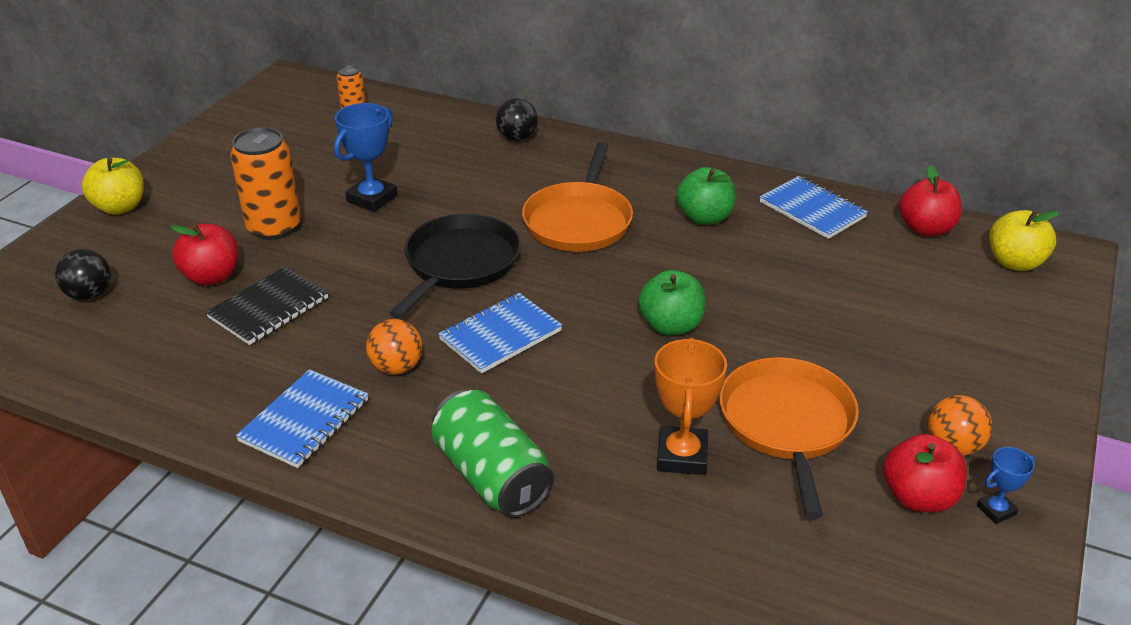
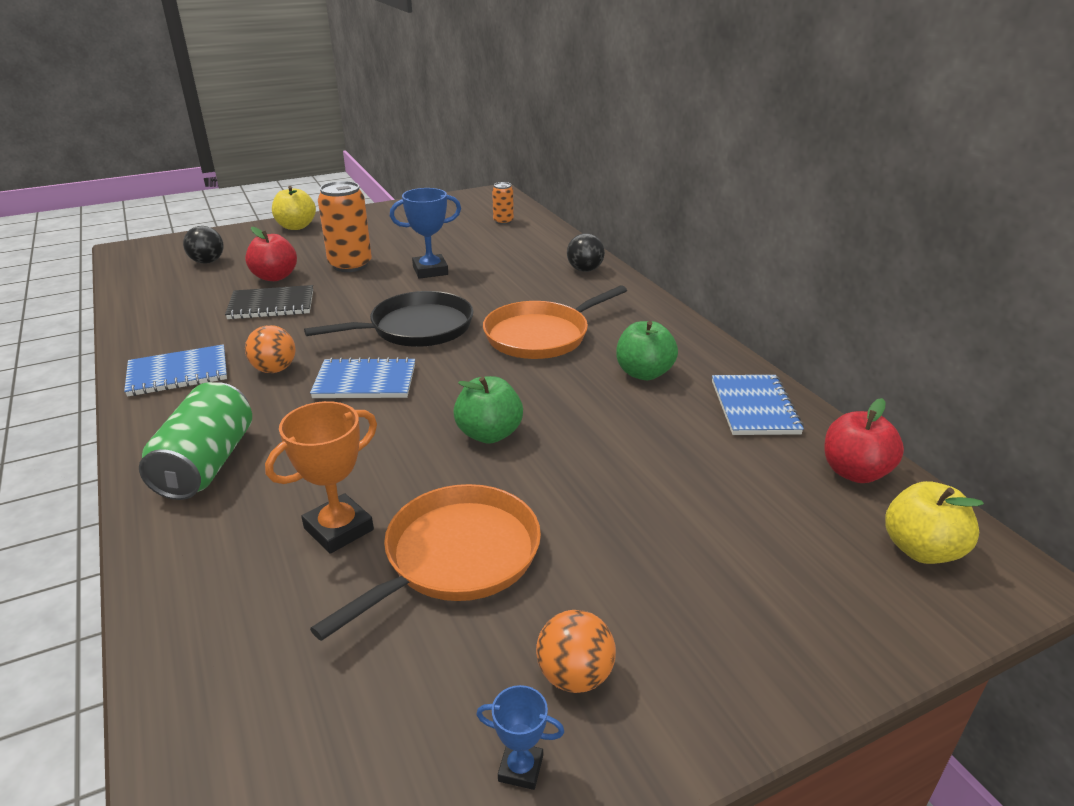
camera: 40 degrees right, 5 degrees down
red apple [883,434,967,512] -> none

